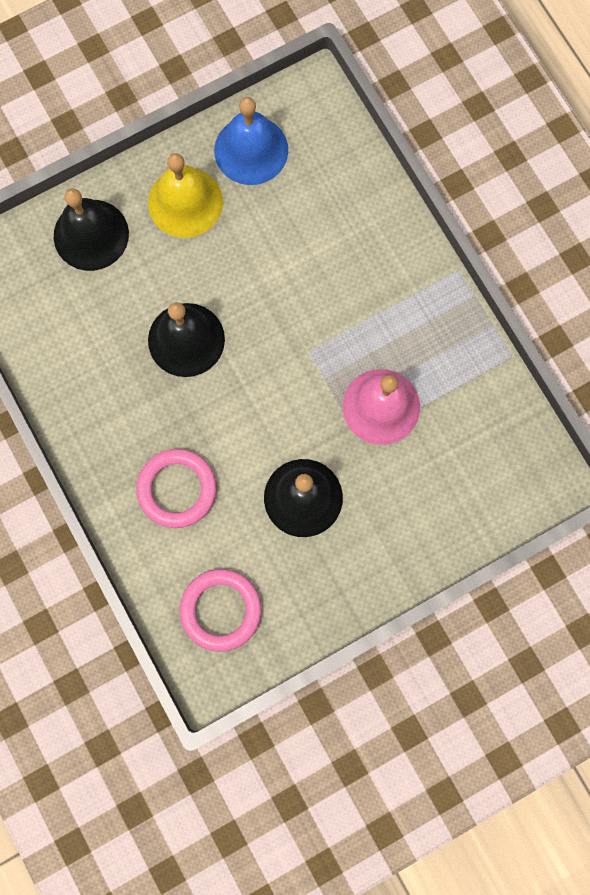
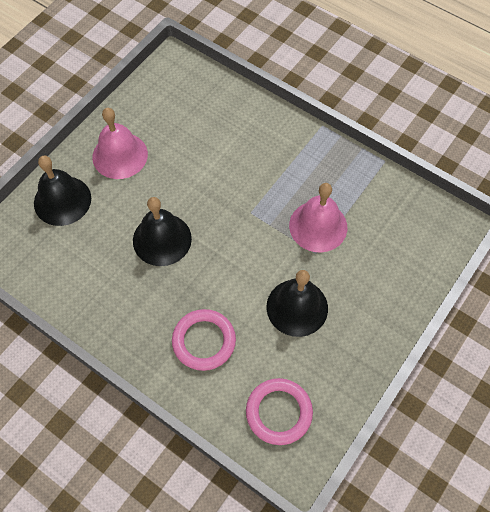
camera: 25 degrees left, 15 degrees down
yellow bell [148,153,223,238] -> pink bell [92,108,148,179]
blue bell [214,97,288,185] -> none

